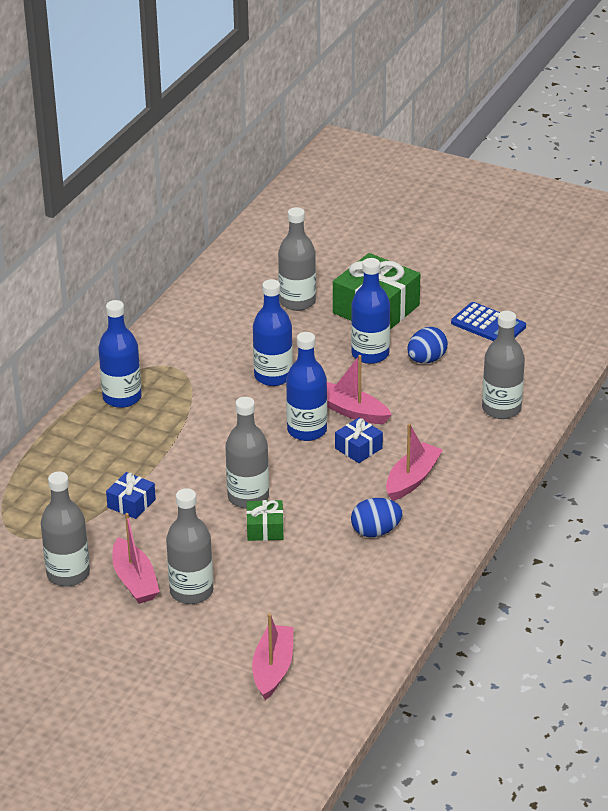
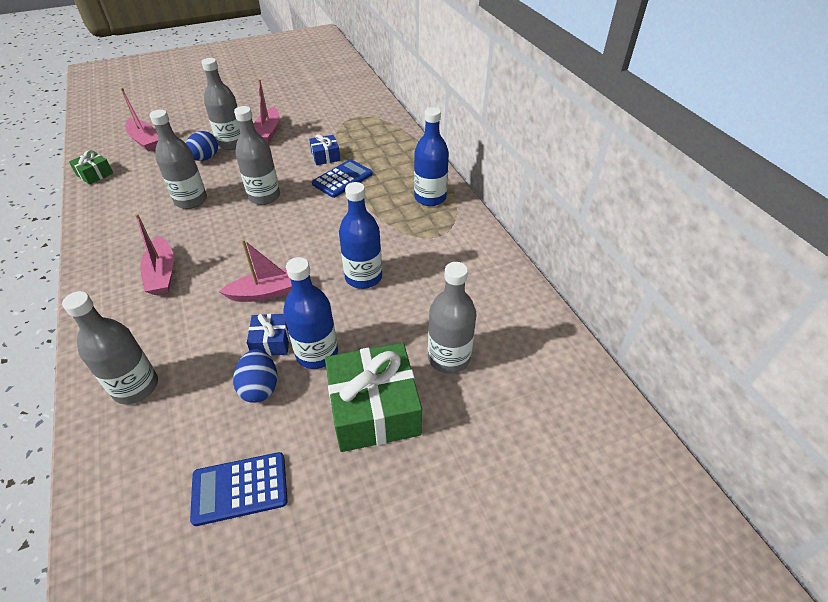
camera: 130 degrees right, 10 degrees up
grey bottle [41,471,90,587] -> grey bottle moved to [149,110,207,209]
pink boat [112,513,160,604] -> pink boat turned 105 degrees counterclockwise [254,79,279,144]
green gift [246,500,284,541] -> green gift moved to [69,150,113,185]
blue bottle [286,332,327,441] -> none
blue gift [335,418,383,463] -> blue gift moved to [247,314,290,356]
blue egg [351,498,403,537] -> blue egg moved to [185,131,218,161]
none -> blue calculator [312,159,373,198]

